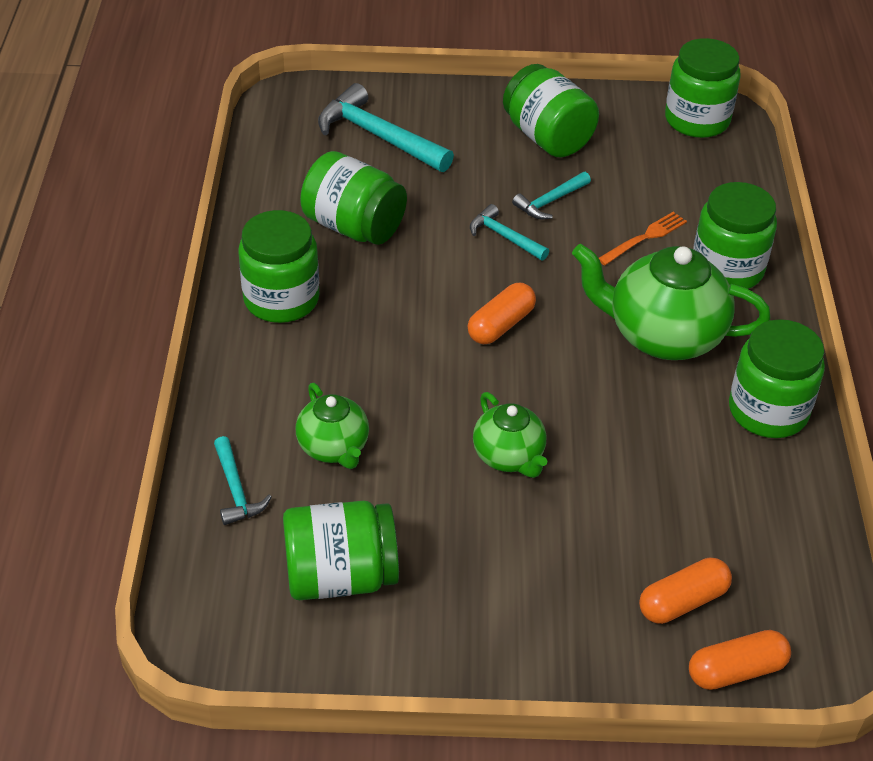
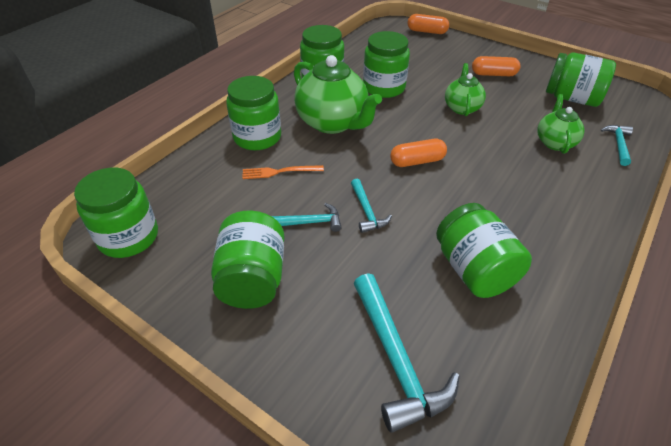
camera: 145 degrees left, 0 degrees up
green jar [238,210,319,323] -> green jar moved to [363,31,410,98]
orange capsule [639,558,732,624] -> orange capsule moved to [472,56,521,76]

